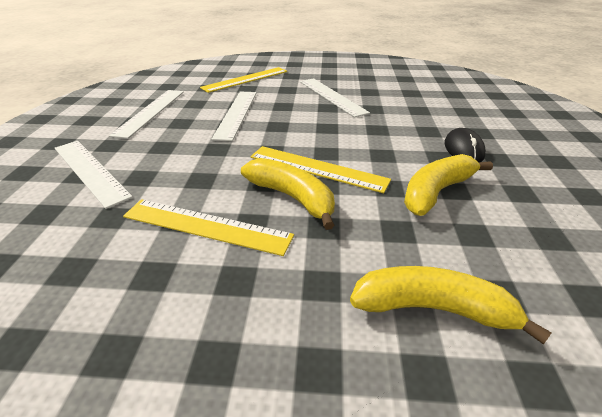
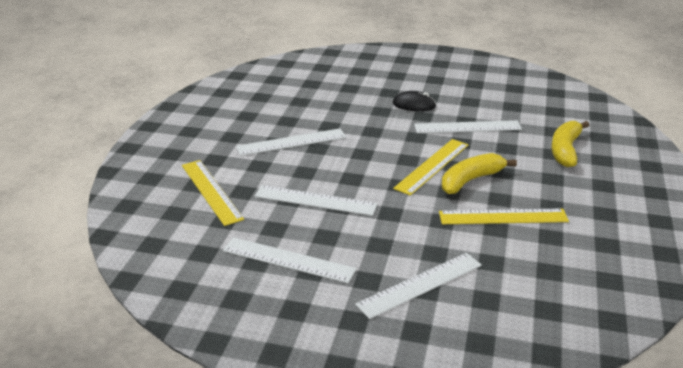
camera: 80 degrees left, 5 degrees down
yellow ruler [123,199,294,256] -> yellow ruler turned 60 degrees clockwise [439,209,569,224]
yellow banana [404,154,493,216] -> white ruler [414,120,522,133]

